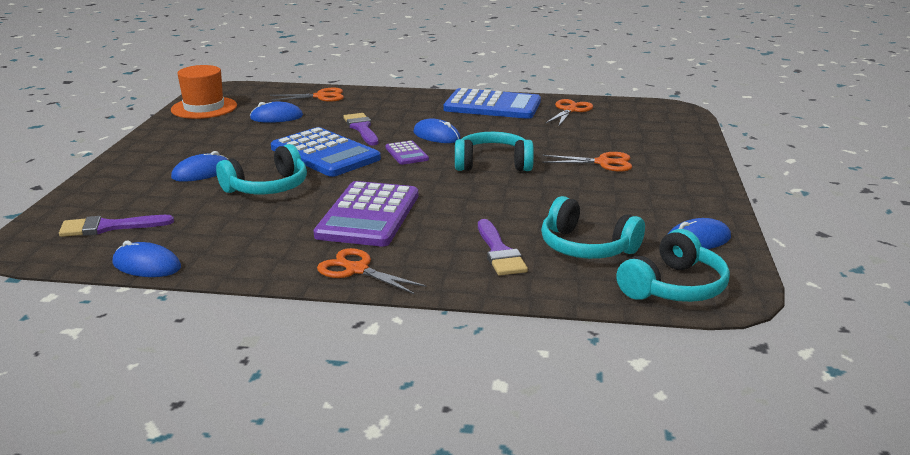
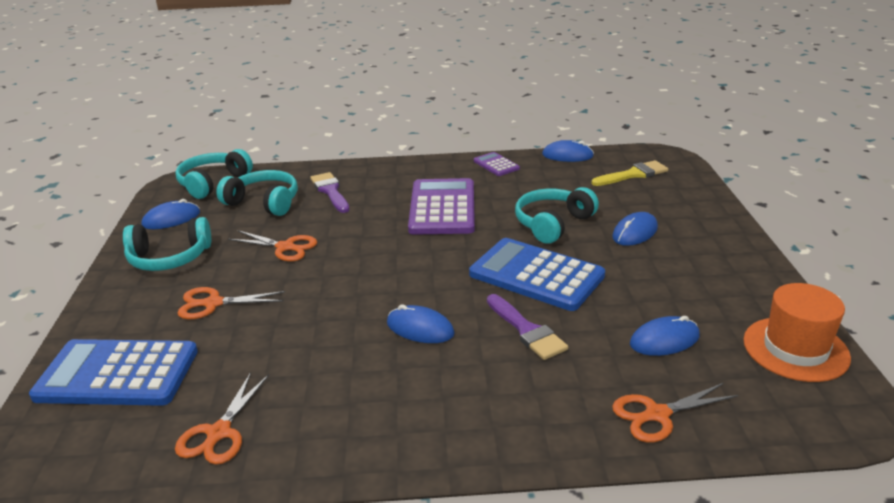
camera: 170 degrees right, 5 degrees up
purple brush [59,215,174,237] -> yellow brush [591,160,668,186]
orange scissors [317,248,427,294] -> orange scissors moved to [228,230,317,261]
purple calculator [385,140,429,165] -> purple calculator moved to [474,152,520,176]
blue calculator [443,88,541,119] -> blue calculator moved to [29,339,198,406]
turquoise headphones [455,132,534,171] -> turquoise headphones moved to [123,217,211,271]

